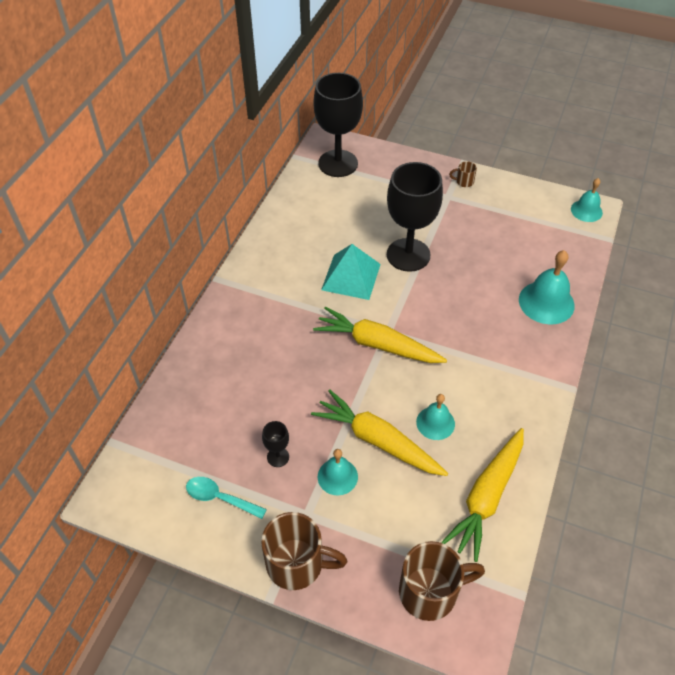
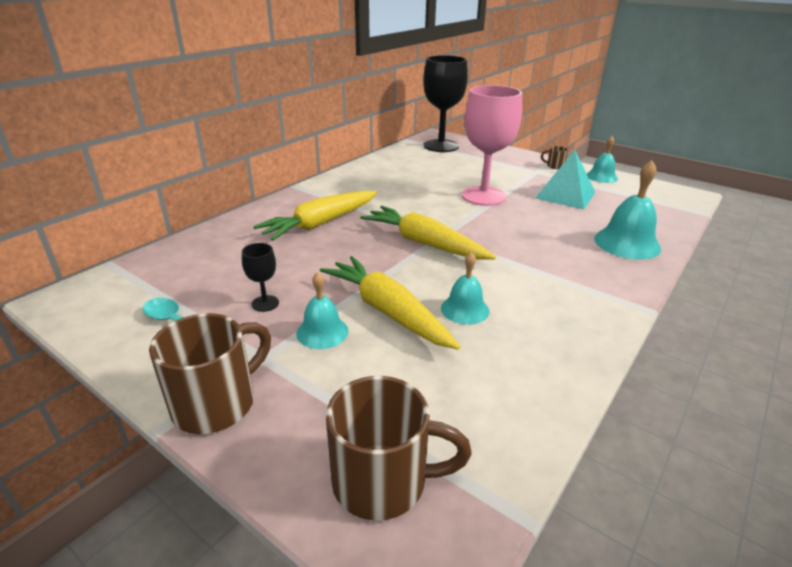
camera: 15 degrees right, 20 degrees down
brown mug [261,512,347,590] -> brown mug turned 75 degrees counterclockwise [149,313,271,434]
turquoise pyramid [321,244,381,300] -> turquoise pyramid moved to [535,150,595,209]
black goblet [387,162,443,272] -> pink goblet [462,85,522,206]
yellow carrot [441,428,524,562] -> yellow carrot moved to [253,191,377,241]
turquoise bell [571,178,603,222] -> turquoise bell moved to [587,136,618,183]

